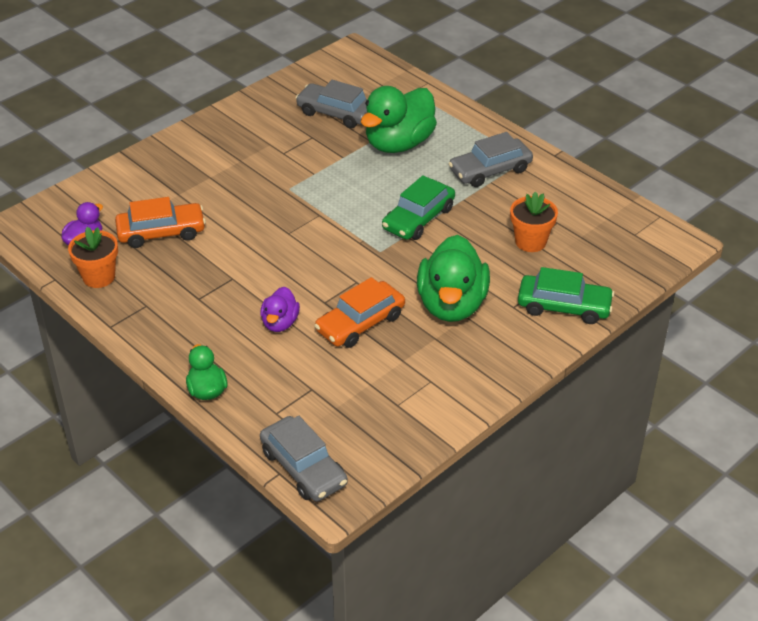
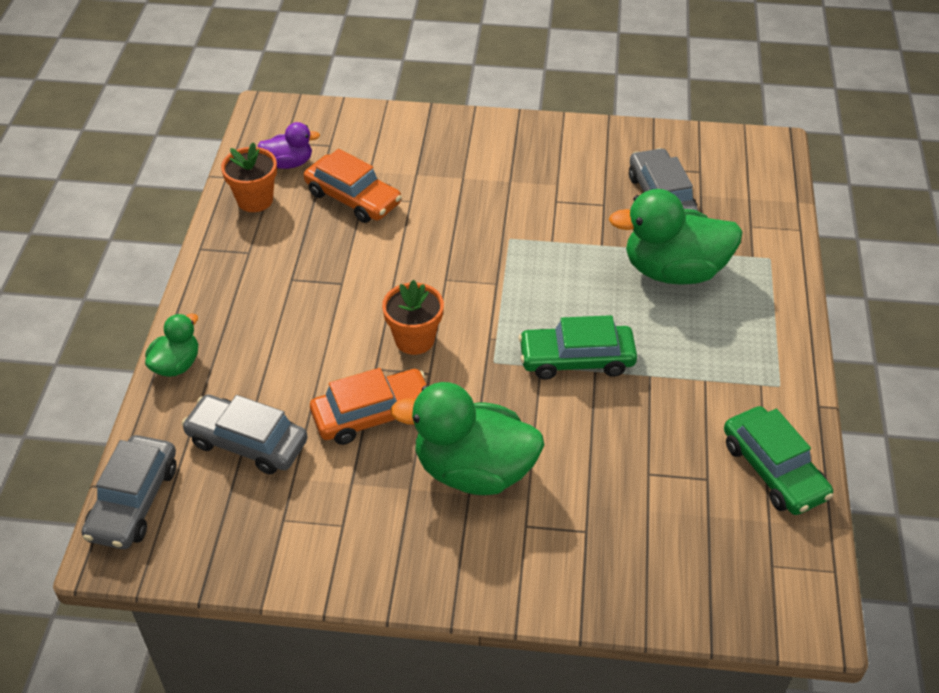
camera: 50 degrees right, 5 degrees up
purple duck [260,287,300,332] -> none
orange car [315,277,405,348] -> orange car turned 150 degrees clockwise [310,368,427,445]
green duck [417,235,490,322] -> green duck turned 45 degrees clockwise [390,382,544,495]
grey car [449,132,533,187] -> grey car moved to [182,395,308,474]
orange flower pot [510,192,558,252] -> orange flower pot moved to [382,280,444,355]
green car [518,267,615,324] -> green car moved to [724,406,833,515]

